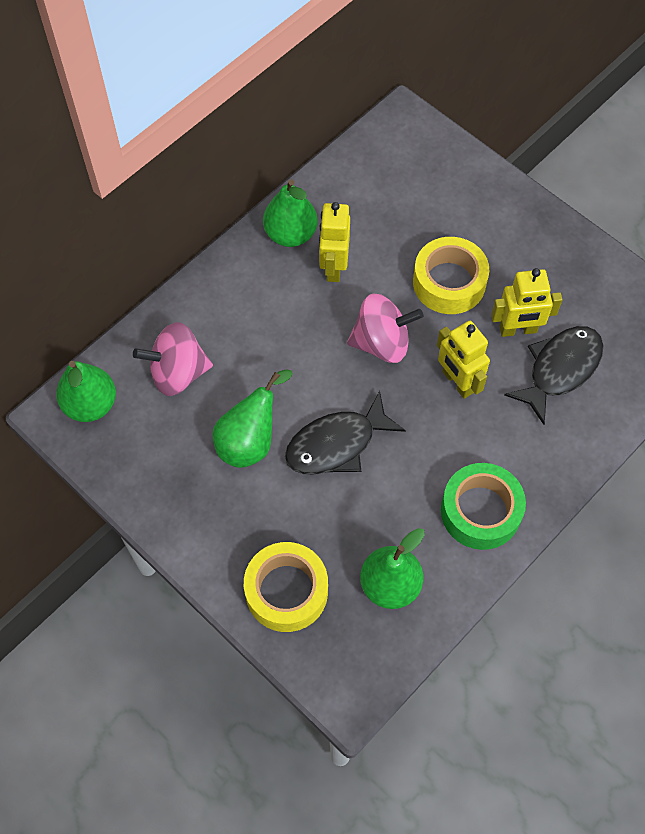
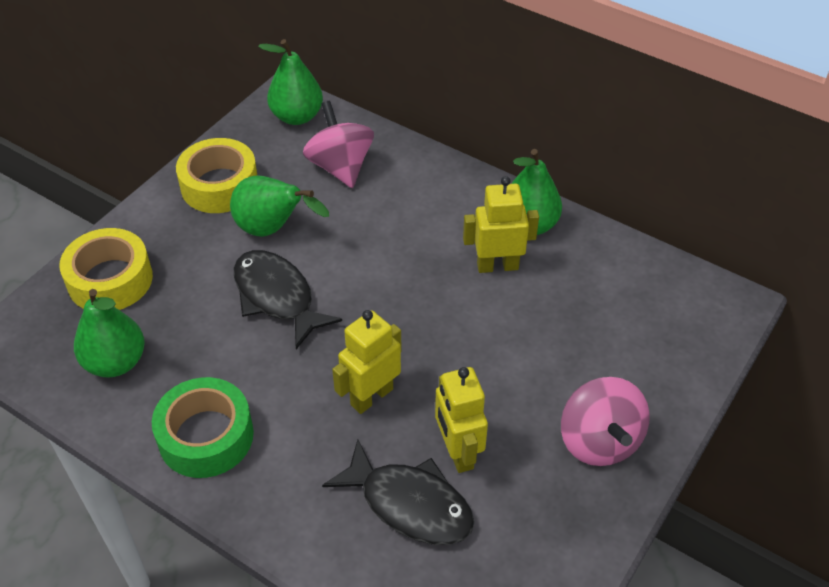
camera: 80 degrees right, 15 degrees down
pink spinning top [347,294,423,363] -> pink spinning top moved to [561,377,649,466]
yellow tape [413,237,489,314] -> yellow tape moved to [176,138,257,213]

